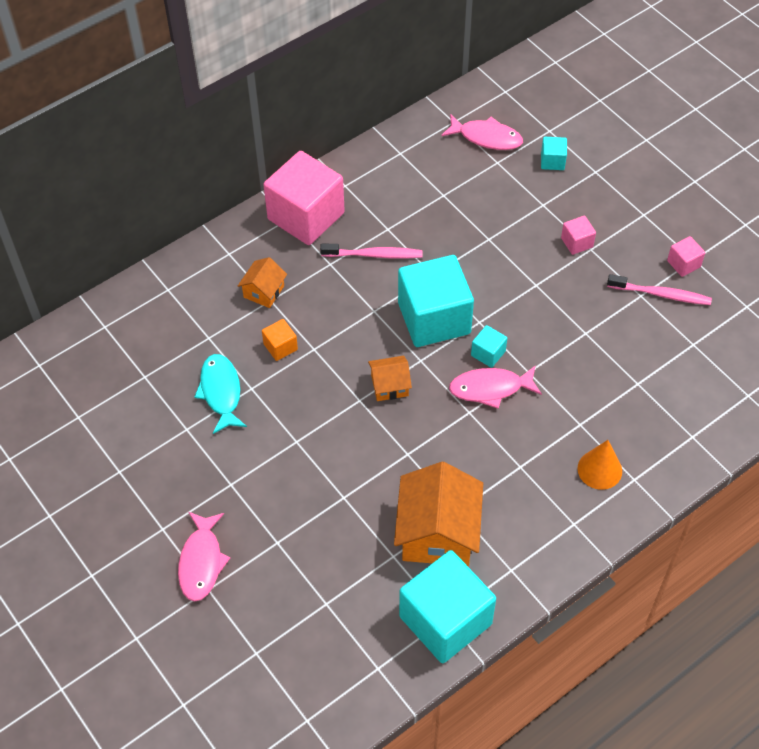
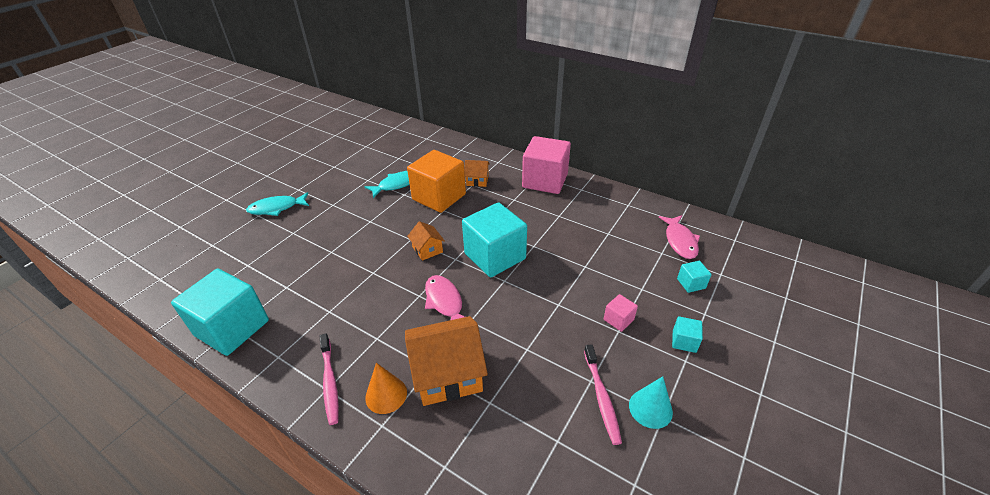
camera: 70 degrees right, 15 degrees down
pink fish [178,512,230,602] -> turquoise fish [246,192,309,216]
orange cube [262,319,298,361] -> orange cube [407,150,466,213], size x2.34
pink toothbrush [320,244,423,259] -> pink toothbrush moved to [320,333,339,425]
orange house [394,462,483,566] -> orange house moved to [405,316,488,406]
turquoise cube [471,325,507,368] -> turquoise cube moved to [672,316,703,353]
pink cube [667,236,705,277] -> turquoise cone [629,376,673,429]

